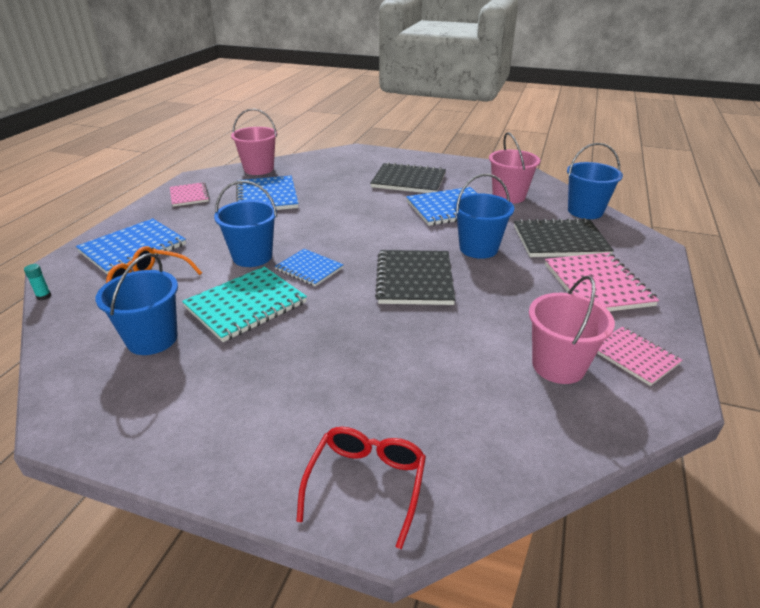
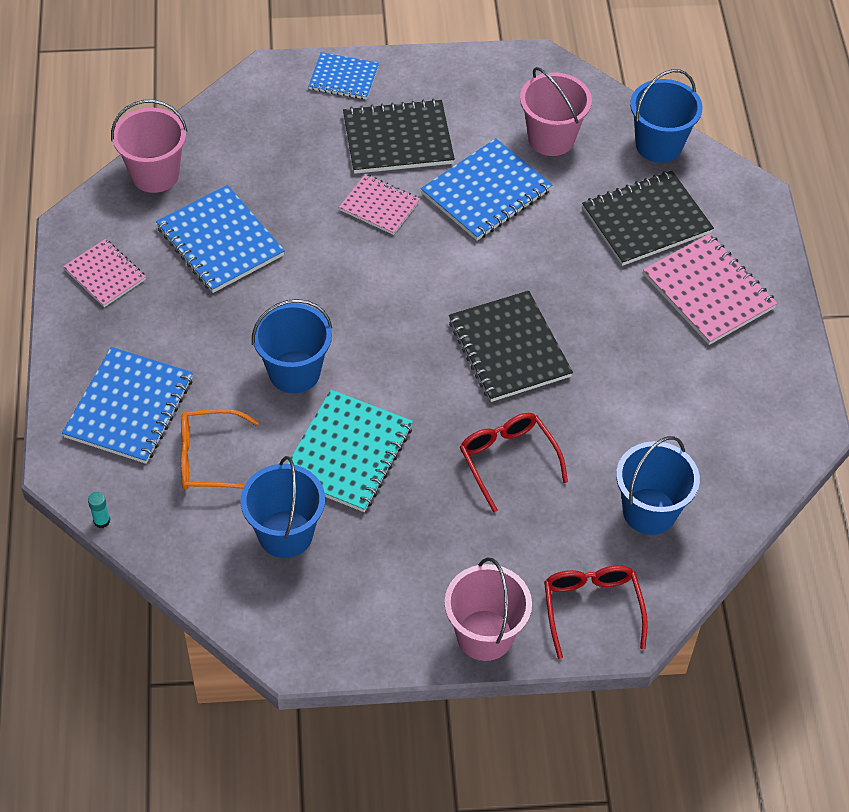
camera: 25 degrees left, 20 degrees up
blue notebook [275,249,344,286] -> blue notebook moved to [308,52,379,100]
blue bucket [454,174,514,259] -> blue bucket moved to [616,436,700,535]
pink bucket [529,276,615,384] -> pink bucket moved to [445,557,532,661]
pink notebook [597,327,682,386] -> pink notebook moved to [339,174,420,235]
none -> red glasses [460,413,568,513]

